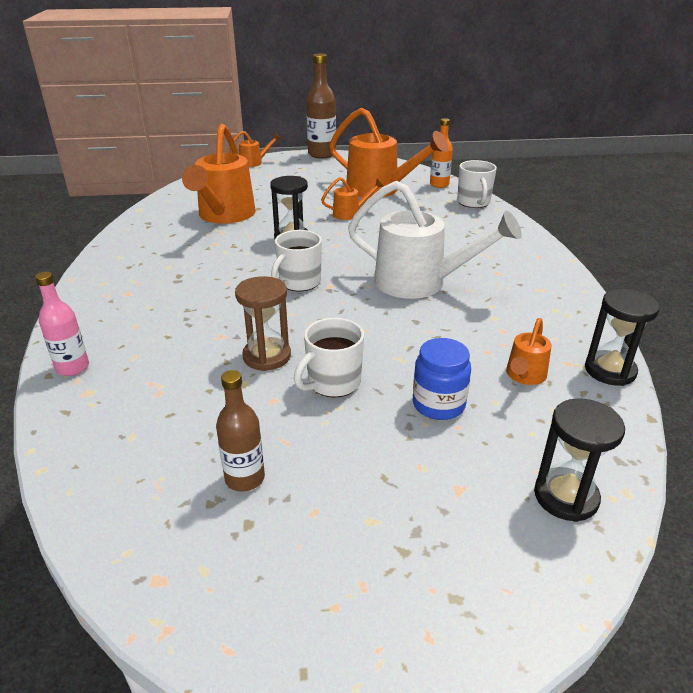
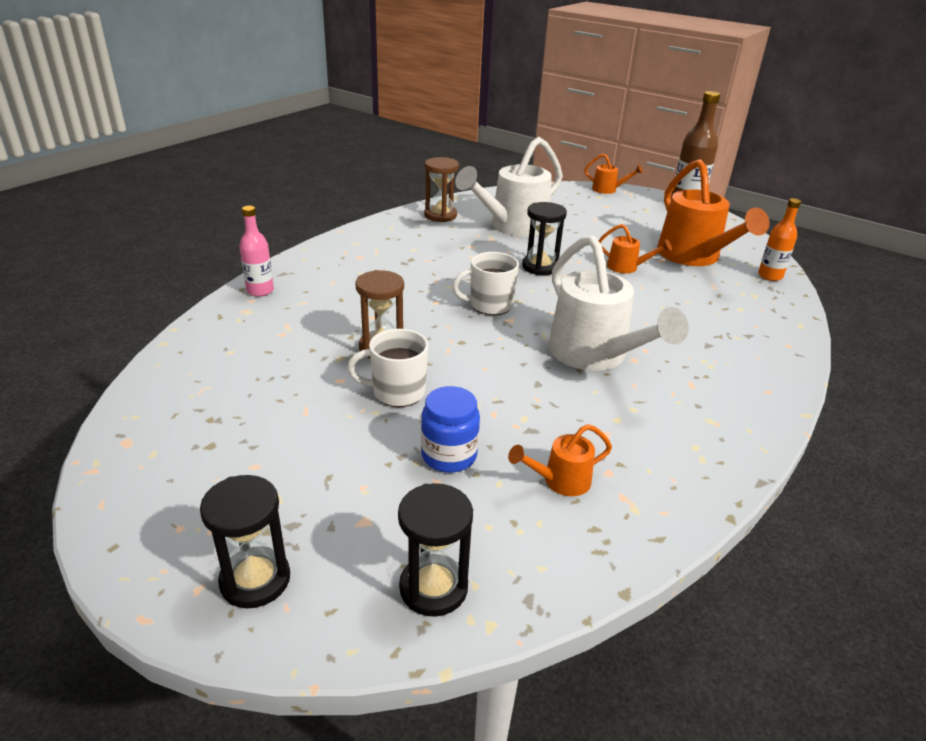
camera: 40 degrees right, 0 degrees up
orange watering can [182,124,256,224] -> white watering can [455,137,563,236]
brown bottle [216,370,265,492] -> none
white mug [457,160,497,208] -> none
black hourglass [585,288,660,386] -> black hourglass moved to [200,475,290,608]
none -> brown hourglass [424,157,459,222]

